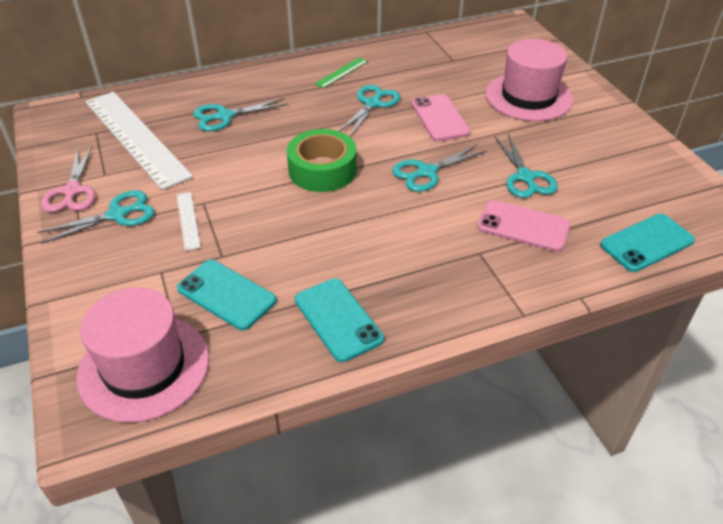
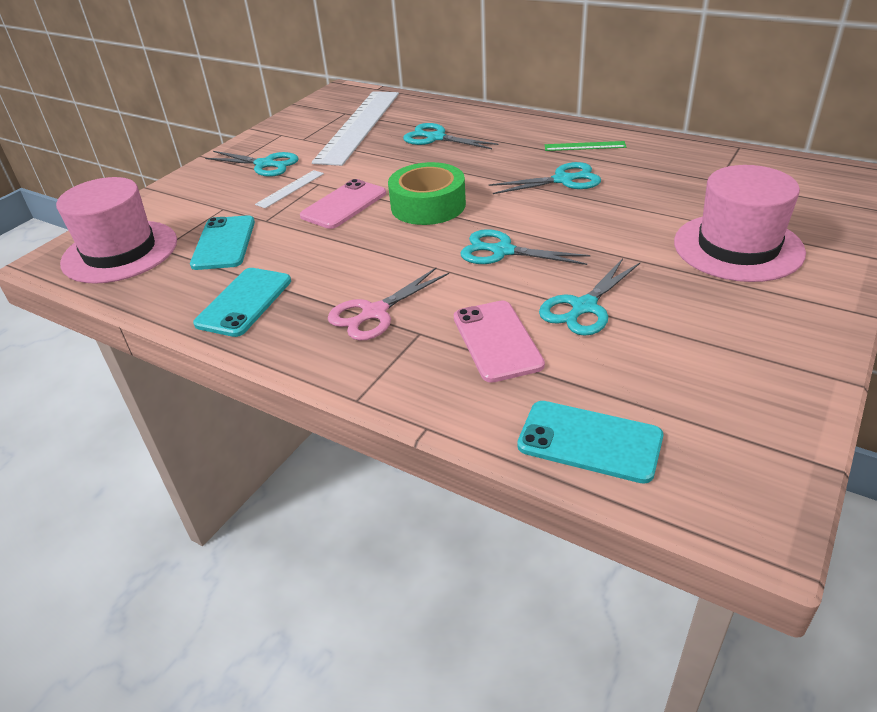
camera: 55 degrees right, 5 degrees down
pink scissors [41,146,95,212] -> pink scissors moved to [327,268,449,341]
pink phone [412,94,471,141] -> pink phone moved to [300,179,386,229]

